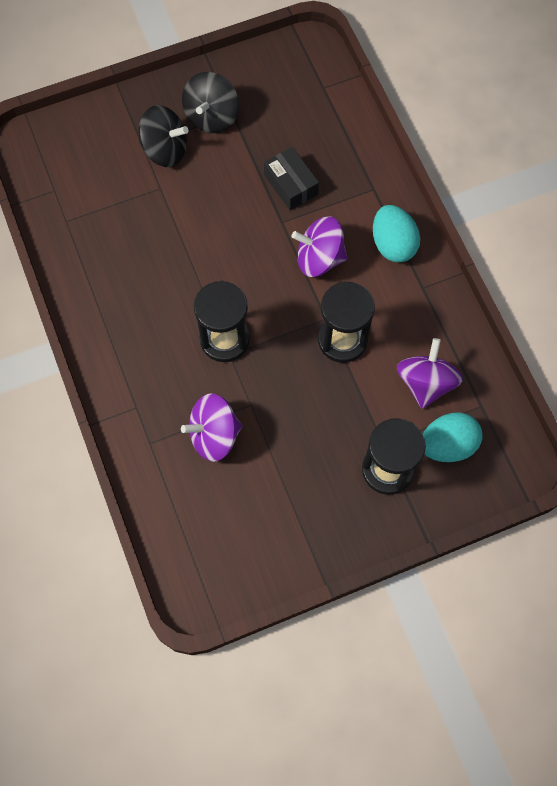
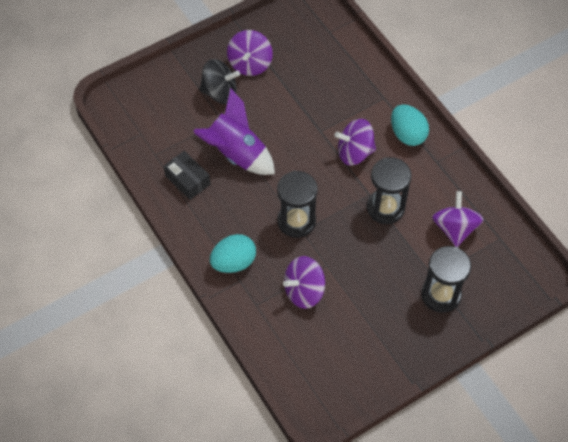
camera: 10 degrees left, 10 degrees down
black spinning top [182,72,239,133] -> purple spinning top [227,30,273,76]
black box [264,147,319,210] -> black box moved to [164,151,210,200]
turquoise egg [423,412,482,462] -> turquoise egg moved to [210,234,256,273]
none -> purple rocket [194,88,275,175]

